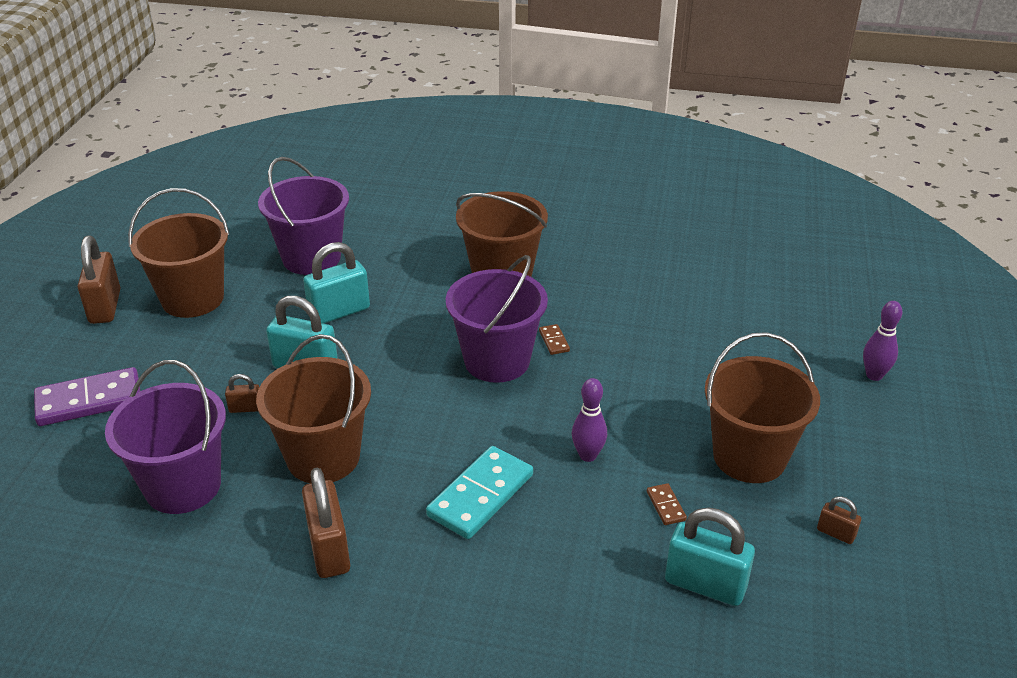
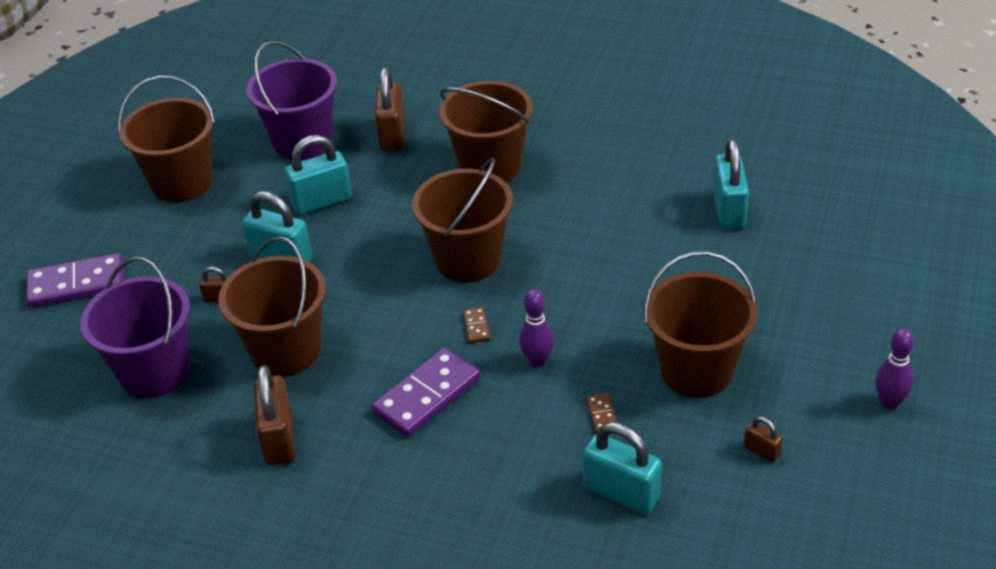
camera: 10 degrees right, 5 degrees up
brown padlock [78,236,121,324] -> brown padlock moved to [375,67,405,151]
turquoise domino [426,446,533,539] -> purple domino [372,348,480,437]
purple bucket [446,255,548,383] -> brown bucket [412,158,513,282]
brown domino [539,324,570,355] -> brown domino moved to [463,307,491,343]
purple bowling pin [863,301,903,381] -> purple bowling pin moved to [875,329,914,409]
none -> turquoise padlock [713,139,749,229]

